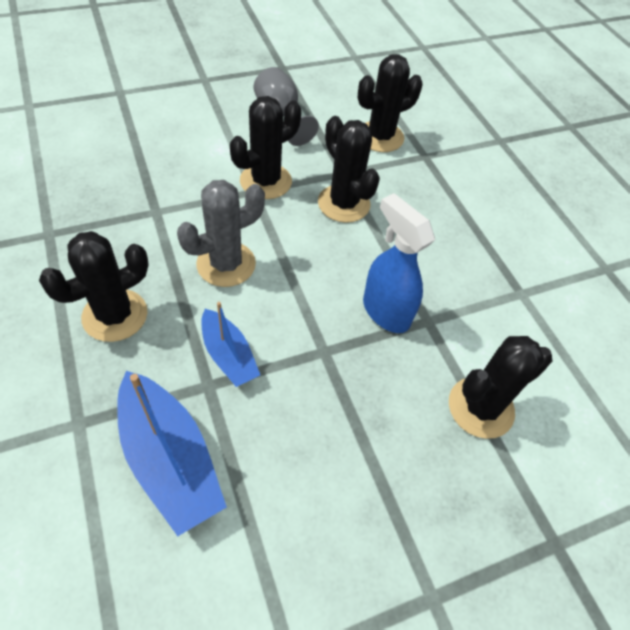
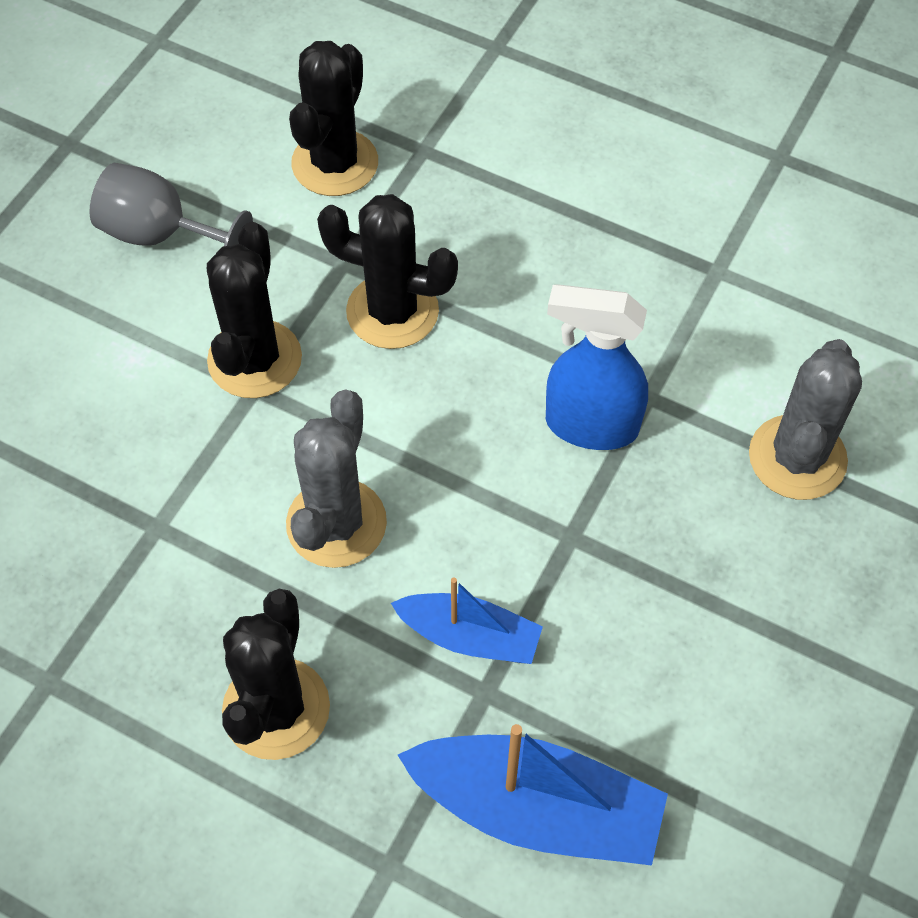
camera: 35 degrees left, 5 degrees up
black cactus [449,336,552,439] -> grey cactus [749,339,862,500]

